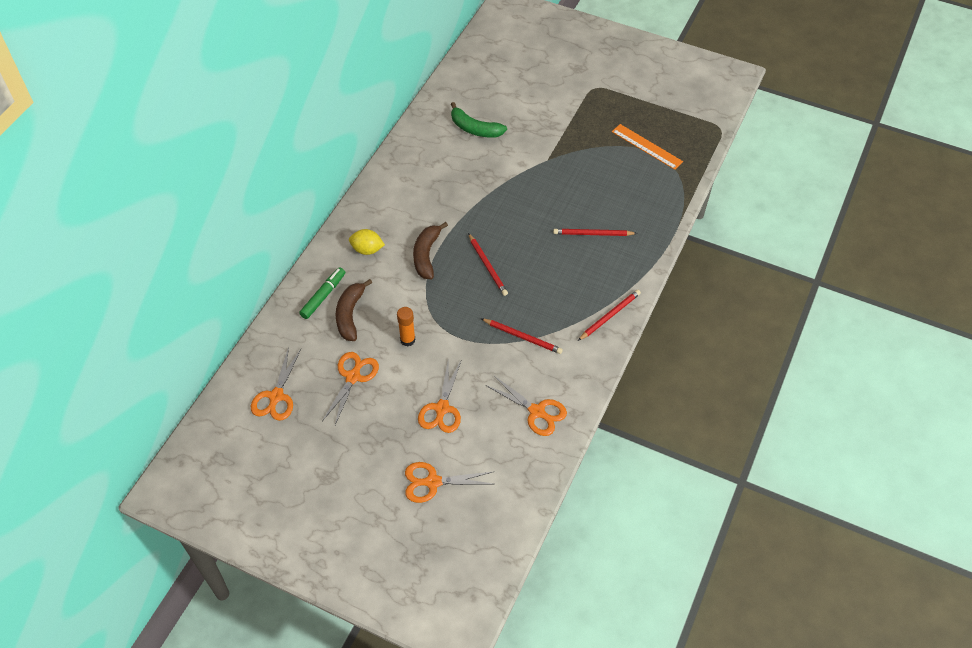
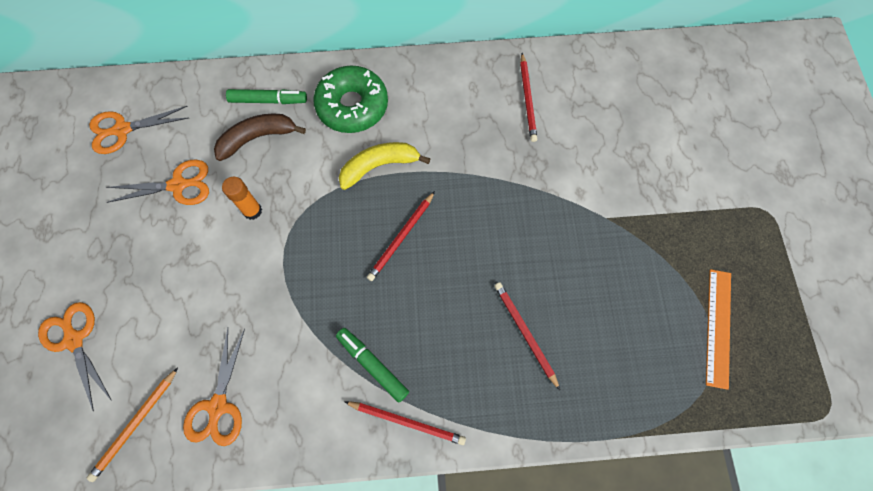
camera: 60 degrees right, 15 degrees up
yellow lemon [349,229,385,255] -> green donut [313,66,388,133]
brown banana [413,222,448,279] -> yellow banana [339,142,431,190]
orange scissors [418,358,461,433] -> none
green banana [451,102,507,138] -> none
red pencil [481,318,563,354] -> red pencil moved to [520,53,537,142]
none -> orange pencil [87,368,178,482]
none -> green marker [336,328,409,403]

